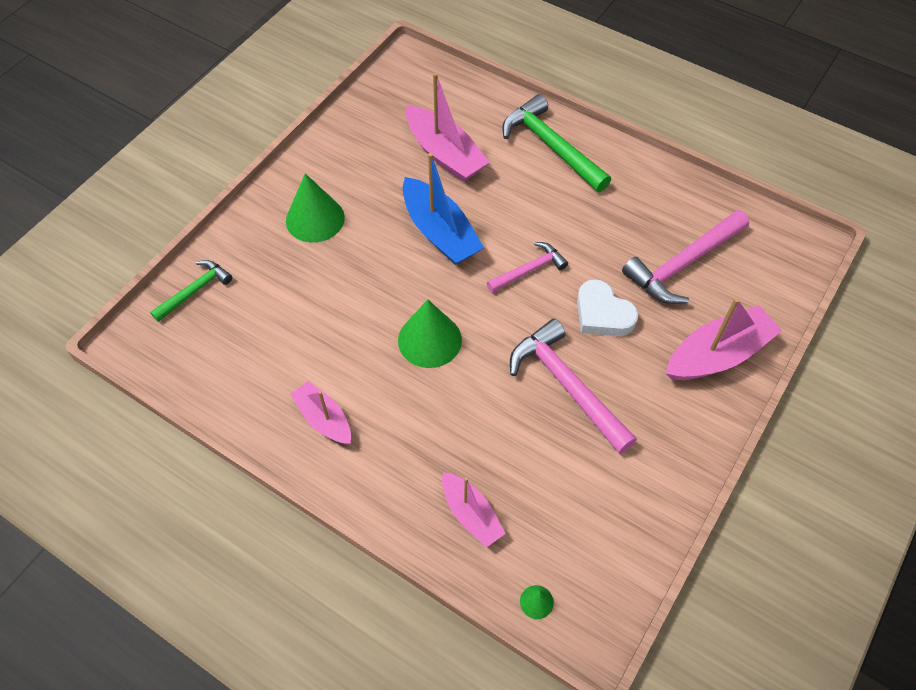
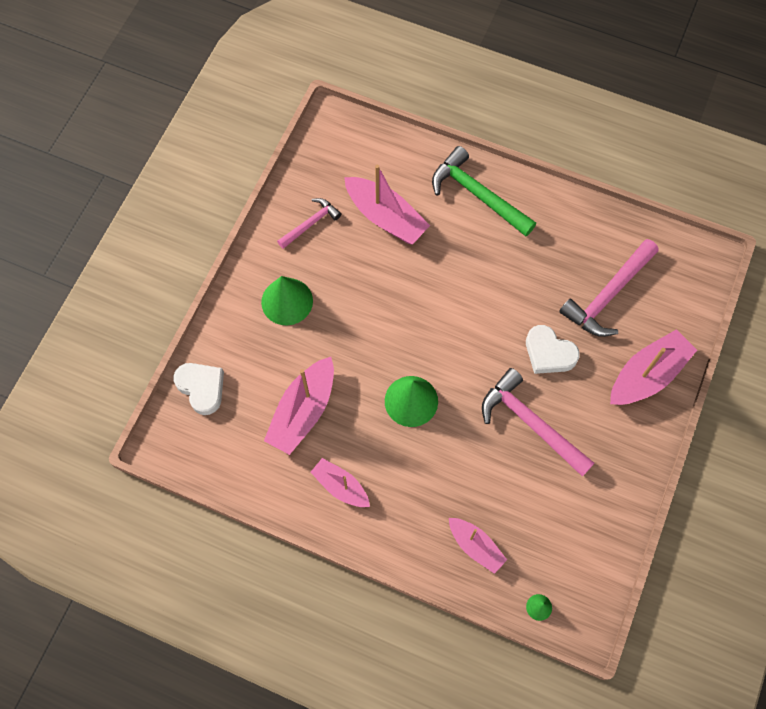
camera: 10 degrees left, 10 degrees up
green hammer [150,260,232,322] -> white heart [173,363,224,415]
blue boat [403,153,484,265] -> none
pink hammer [487,242,568,293] -> pink hammer moved to [277,198,341,249]
none -> pink boat [264,357,334,455]

